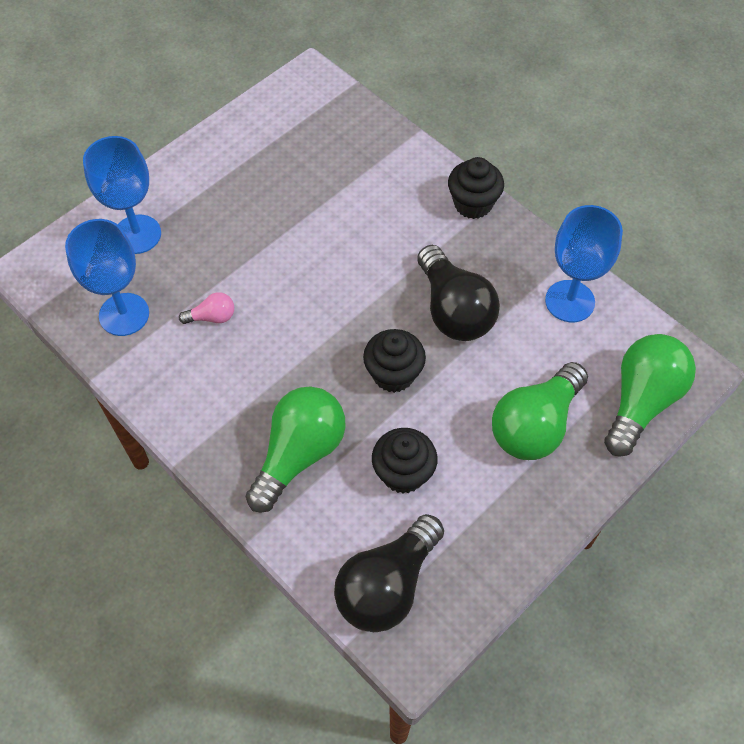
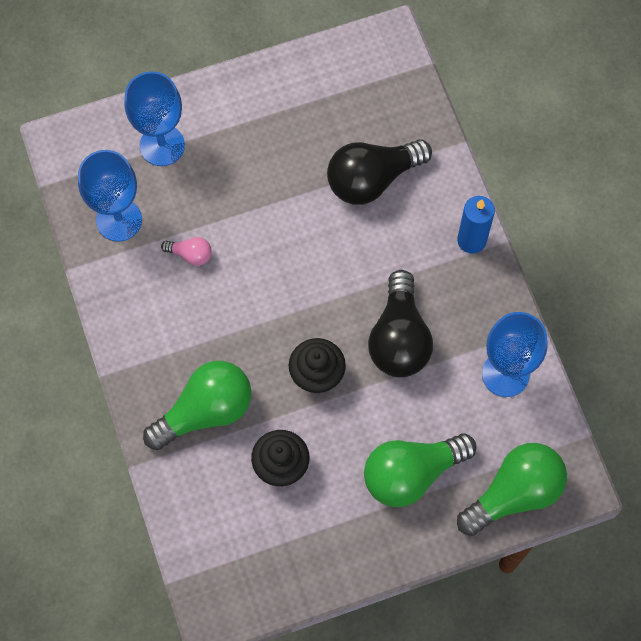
camera: 25 degrees right, 10 degrees up
black light bulb [334,514,444,632] -> black light bulb moved to [327,139,432,205]
black cupcake [448,157,504,219] -> blue candle [457,196,495,254]

